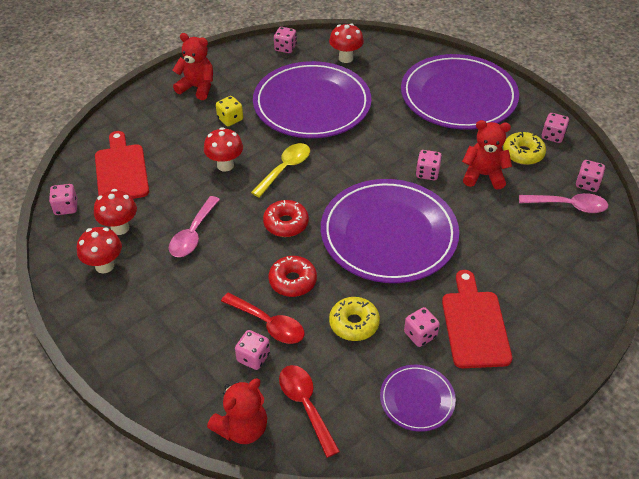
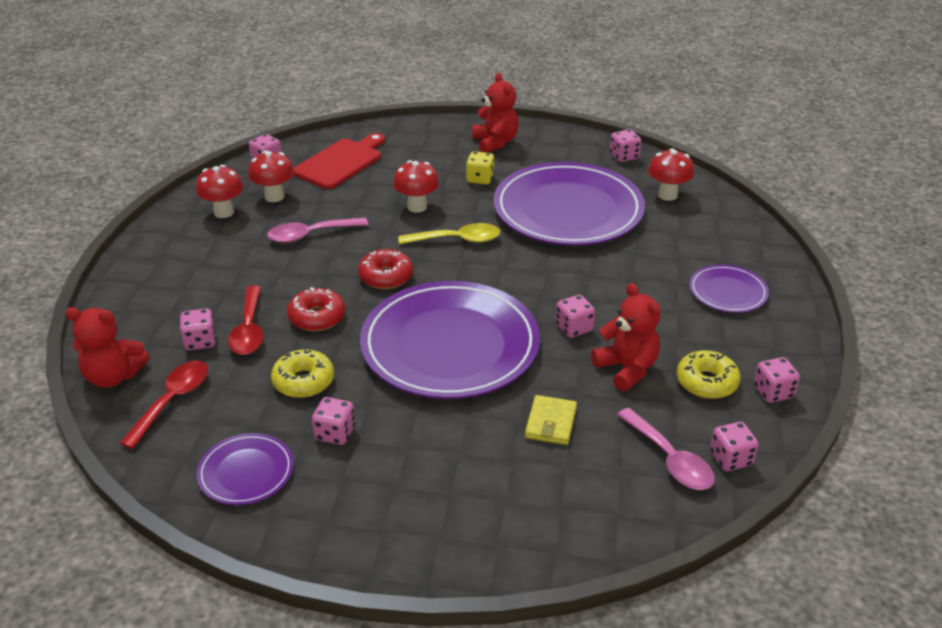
camera: 50 degrees right, 10 degrees down
purple plate [401,54,519,130] -> purple plate [689,265,769,313], size x0.46
red cutting board [442,270,512,368] -> none
none -> yellow wallet [525,395,577,445]

